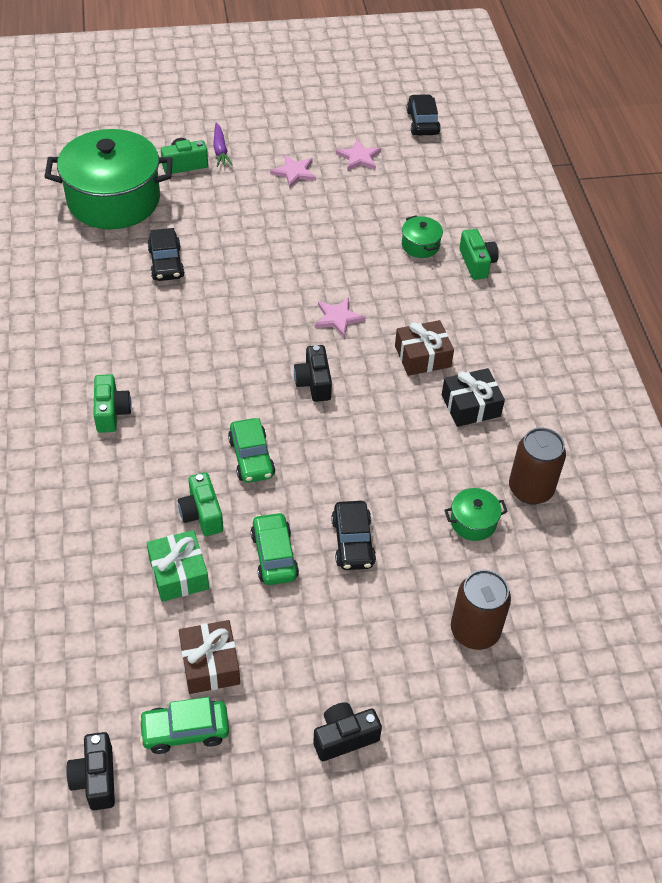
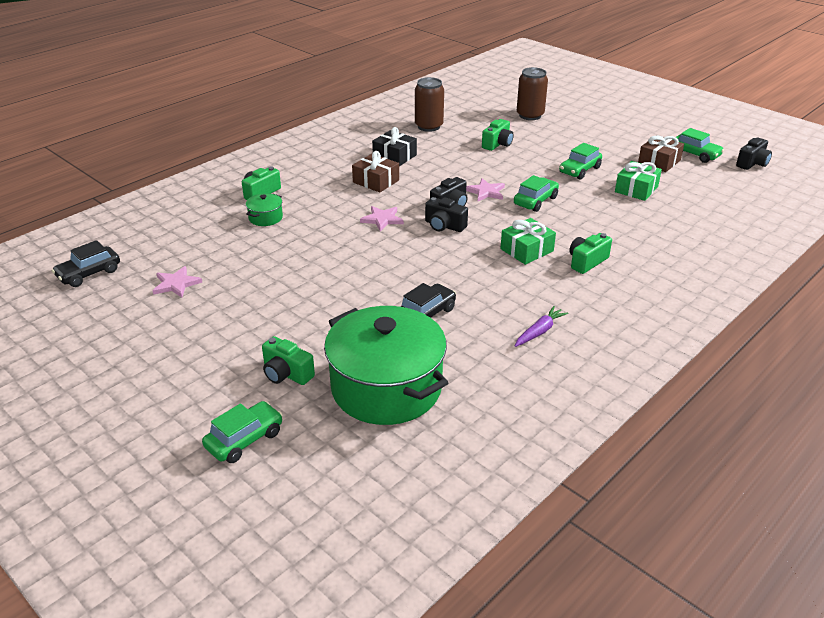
camera: 125 degrees left, 15 degrees down
green camera [178,472,223,536] -> green camera moved to [482,119,514,151]
purple carrot [213,123,233,167] -> purple carrot moved to [515,306,568,347]
pink star [270,155,316,188] -> pink star moved to [466,178,505,201]
black camera [313,702,382,761] -> black camera moved to [425,197,468,232]
black car [331,501,376,570] -> none
green pot [444,488,508,541] -> none
none -> green car [202,401,283,463]
none -> green gift [500,218,556,265]

